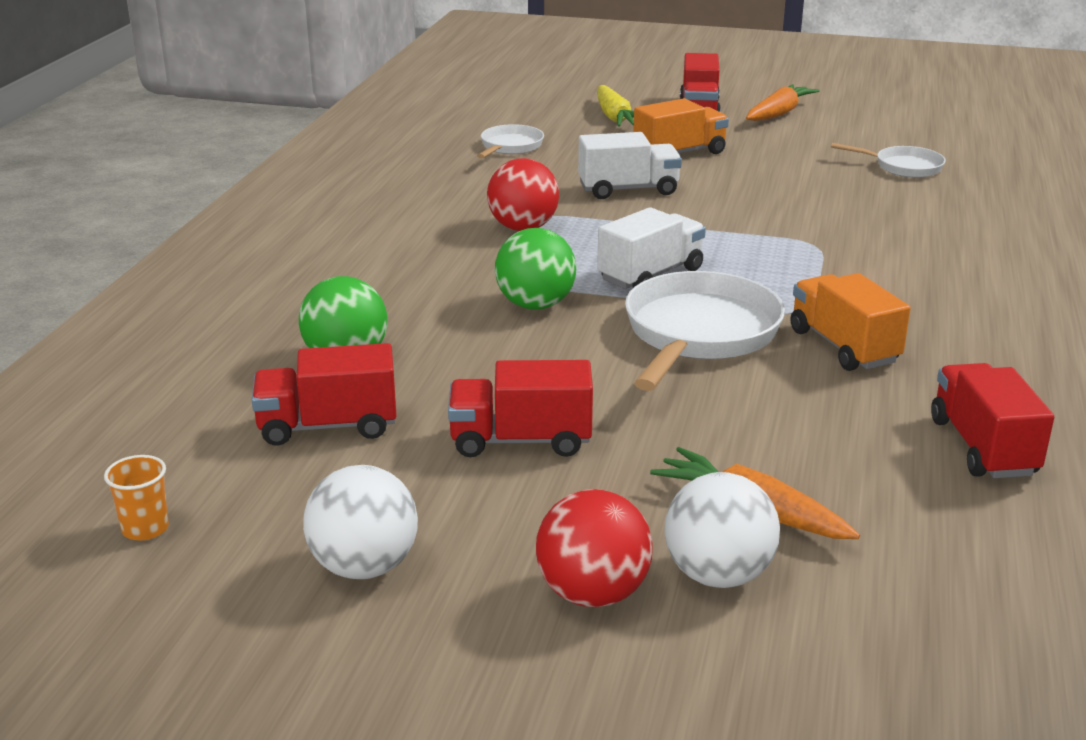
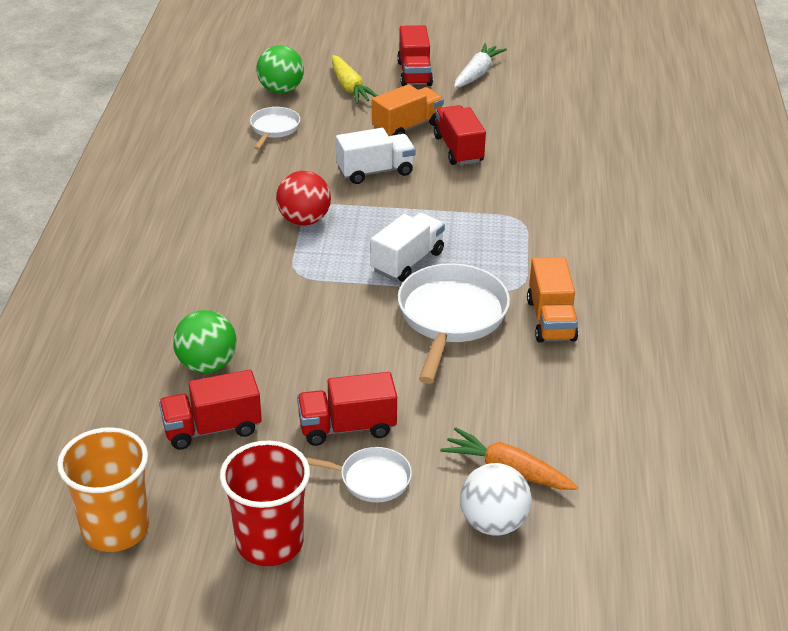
camera: 10 degrees left, 10 degrees up
orange cup [104,455,169,540] -> orange cup [57,427,149,552], size x2.18
white ball [303,465,418,579] -> red cup [220,441,310,566]
green ball [495,228,576,310] -> green ball moved to [257,45,304,93]
red ball [536,489,653,607] -> none
orange carrot [746,84,820,121] -> white carrot [454,43,507,88]
orange truck [791,273,911,371] -> orange truck turned 150 degrees counterclockwise [527,257,578,343]
white pan [831,143,946,178] -> white pan moved to [305,447,412,502]
red truck [931,363,1054,478] -> red truck moved to [434,105,486,165]

